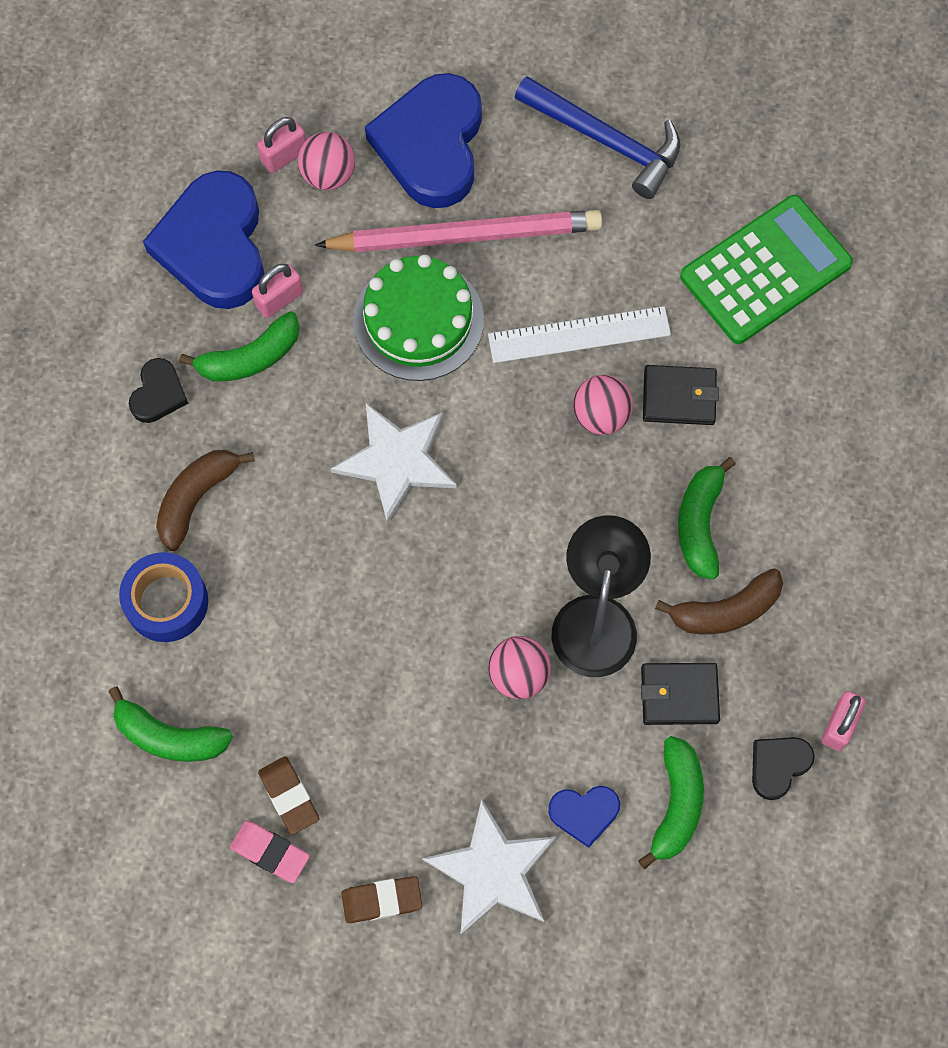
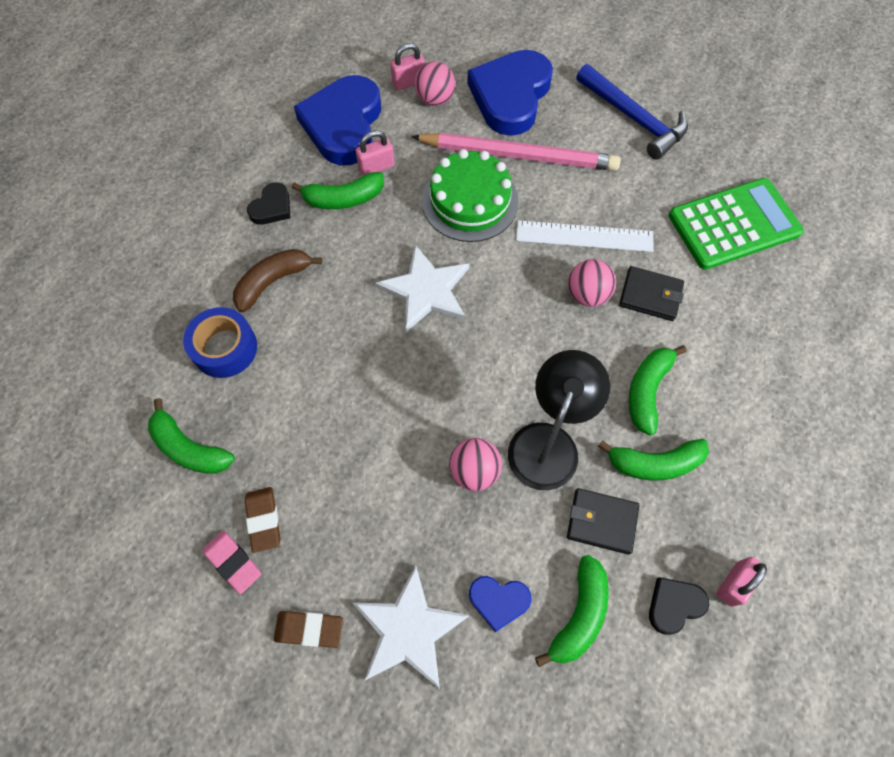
camera: 15 degrees right, 5 degrees down
brown banana [655,568,783,634] -> green banana [598,439,709,481]

